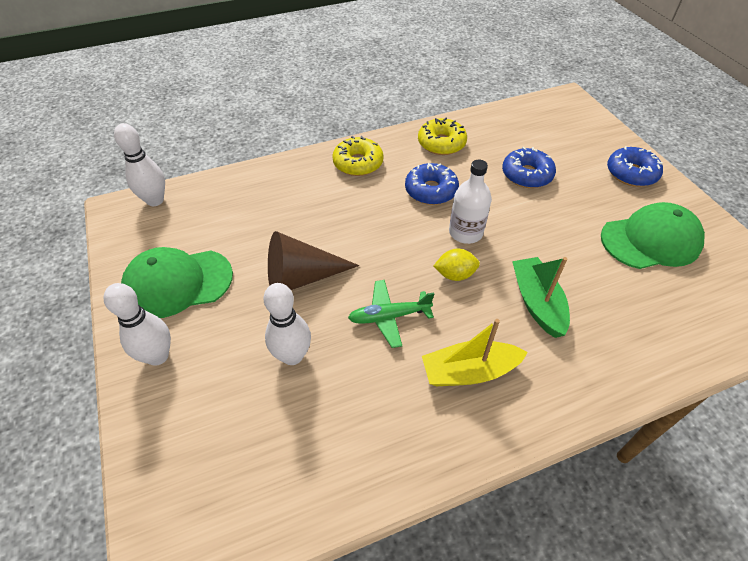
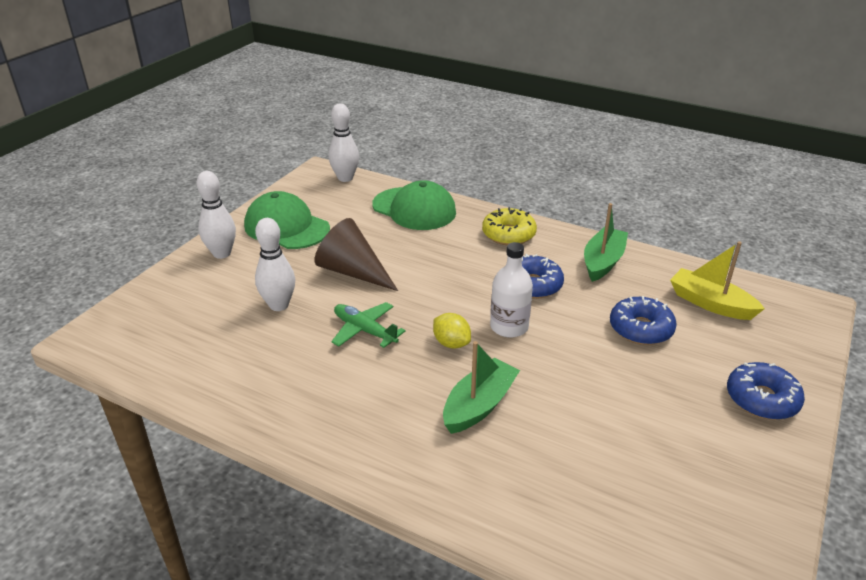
camera: 50 degrees right, 15 degrees down
yellow donut [418,118,467,155] -> green boat [584,203,628,282]
yellow boat [422,319,528,386] -> yellow boat moved to [670,241,765,320]
green cap [601,202,705,269] -> green cap moved to [372,180,456,230]

